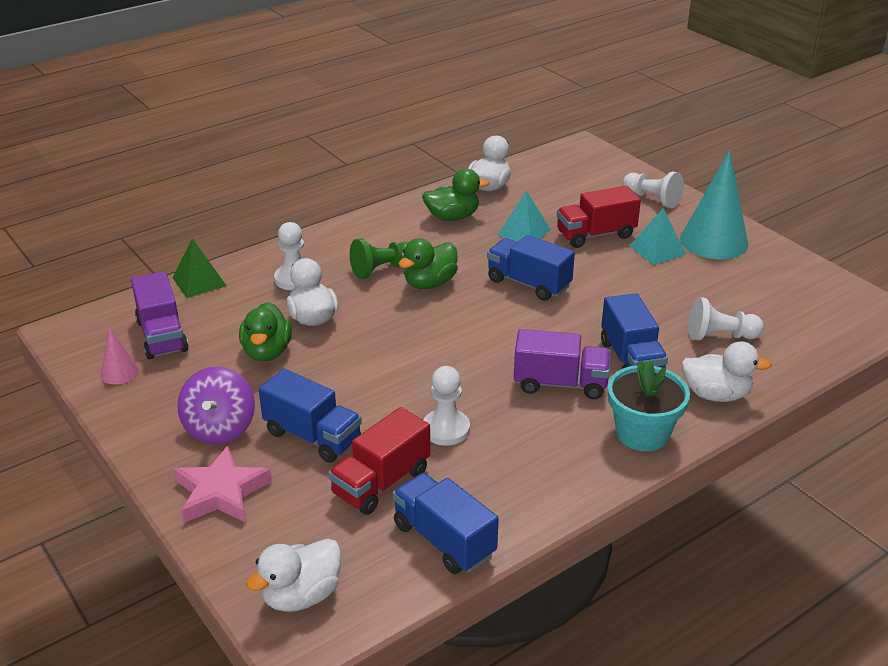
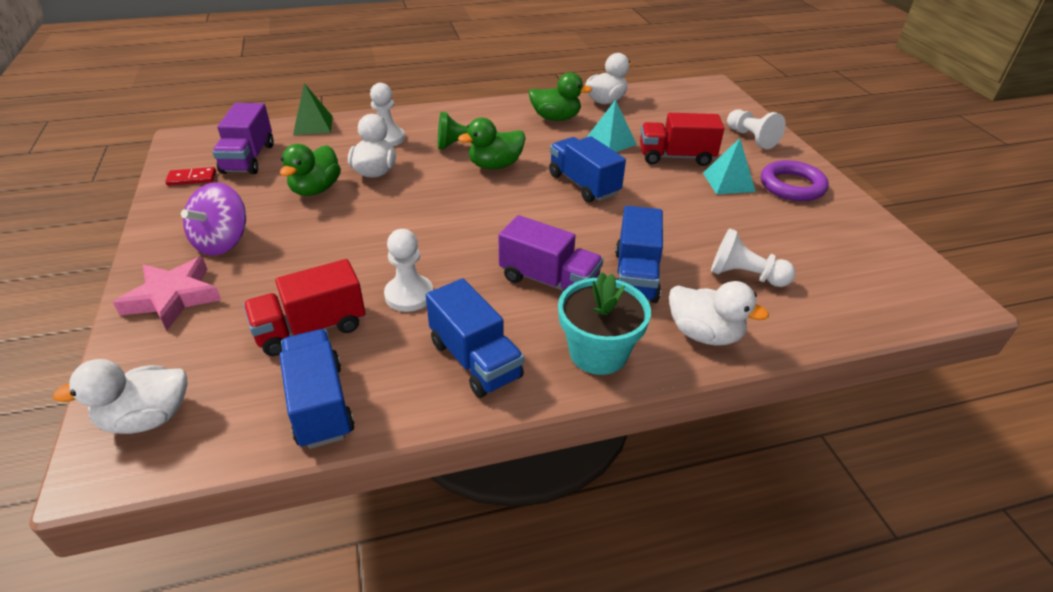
camera: 20 degrees right, 5 degrees up
pink cone [100,327,139,385] -> red domino [165,167,216,186]
blue truck [259,369,362,463] -> blue truck moved to [426,278,524,398]
turquoise cone [680,151,748,259] -> purple ring [761,160,829,201]

